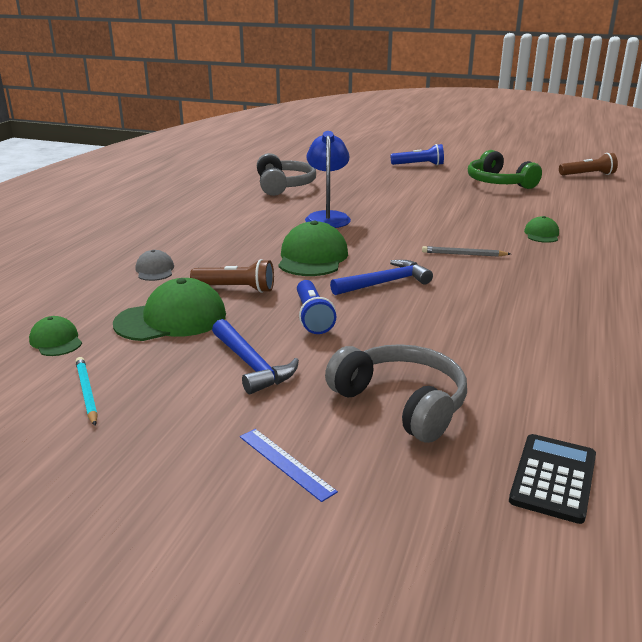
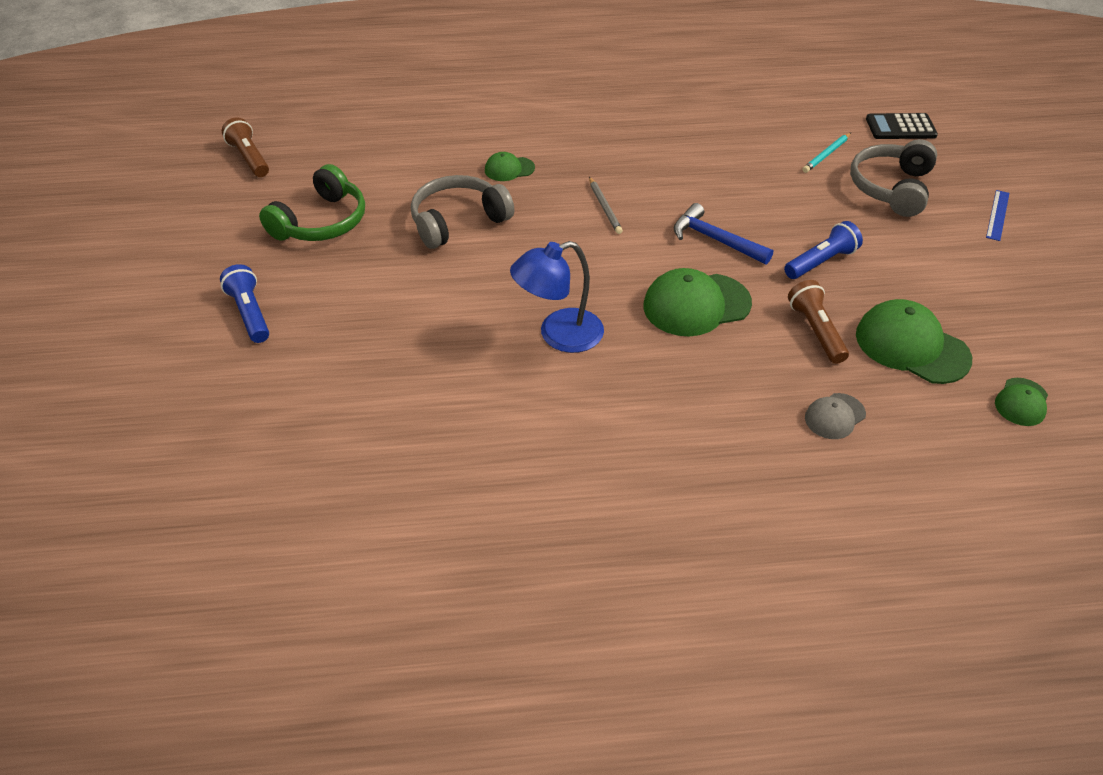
camera: 115 degrees left, 20 degrees up
turquoise pencil [76,357,98,426] -> turquoise pencil moved to [802,133,851,173]
blue hammer [212,319,299,394] -> none
grey headphones [257,153,316,196] -> grey headphones moved to [411,175,514,249]

